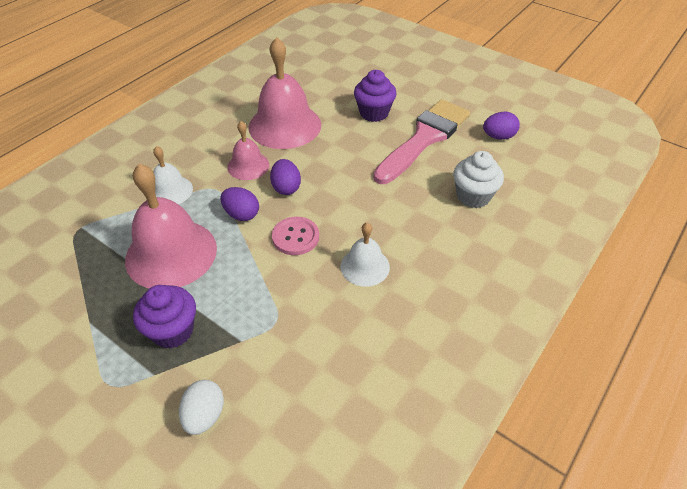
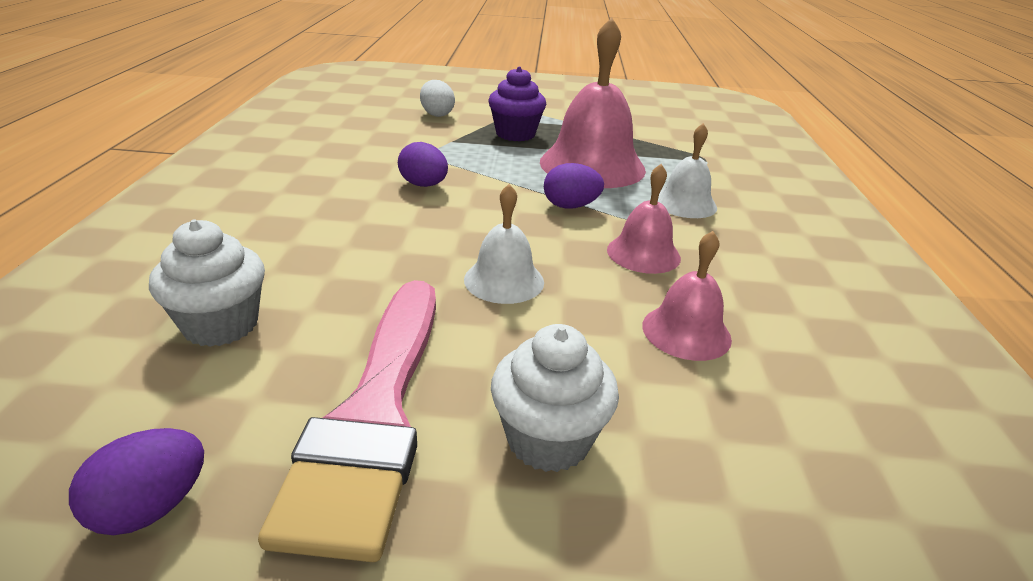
camera: 145 degrees right, 15 degrees down
pink bell [249,37,321,149] -> pink bell [642,231,732,361], size x0.54
purple egg [270,159,301,195] -> purple egg moved to [398,142,448,187]
pink button [272,217,319,255] -> none
white bell [341,223,390,287] -> white bell moved to [464,184,544,304]
purple cupcake [354,70,397,122] -> white cupcake [491,324,619,472]

